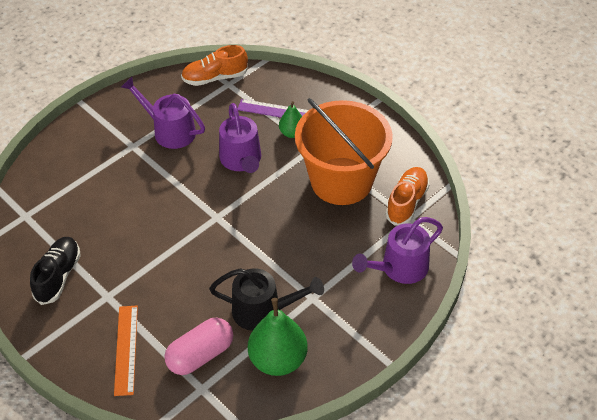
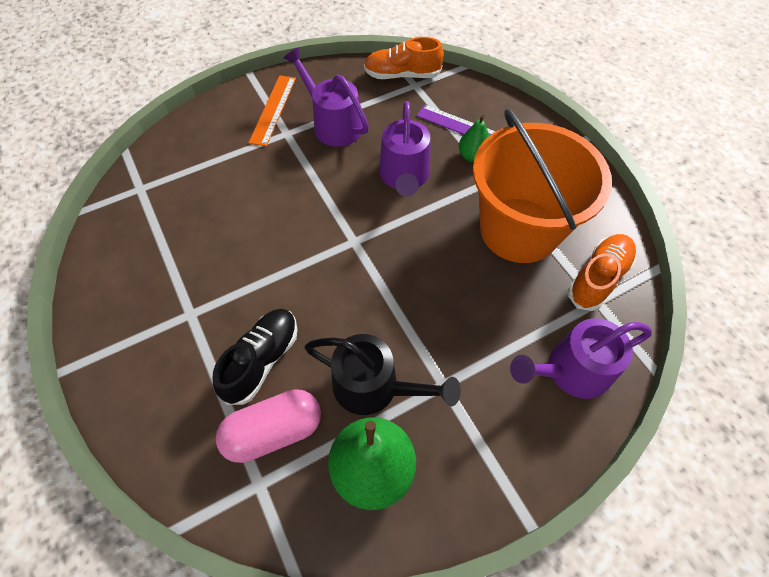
camera: 15 degrees right, 10 degrees up
black shoe [30,237,81,305] -> black shoe moved to [213,309,298,405]
orange ruler [114,306,138,396] -> orange ruler moved to [249,75,296,147]

